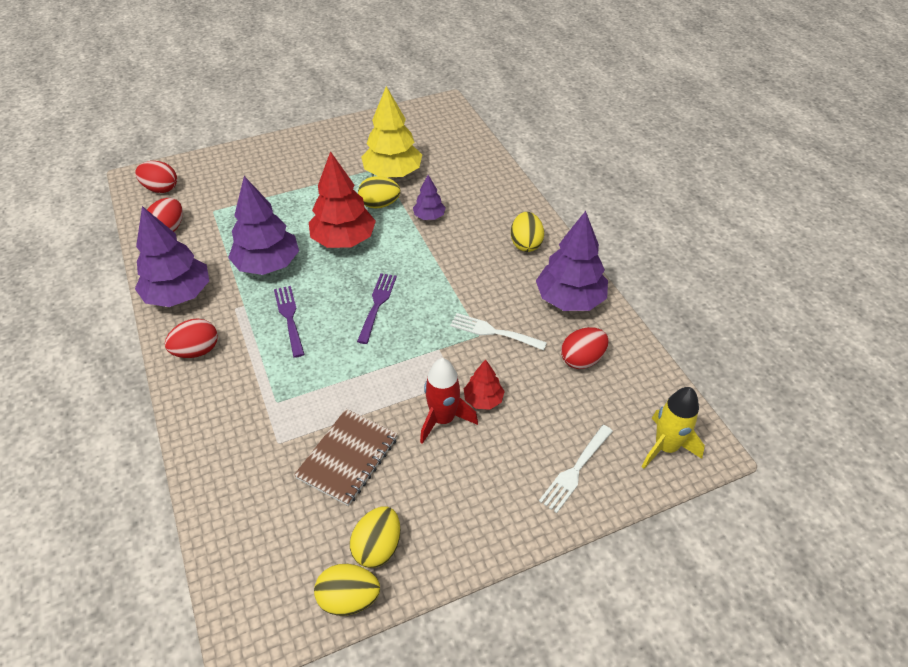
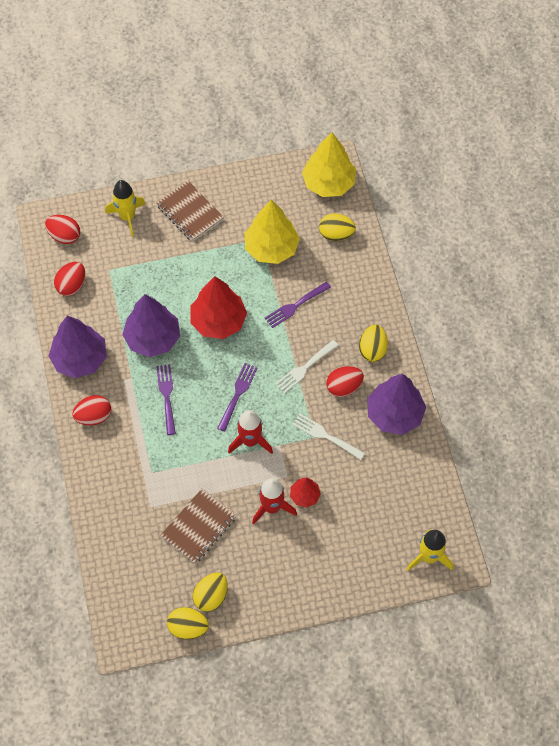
camera: 10 degrees right, 15 degrees up
yellow egg [358,176,400,208] -> yellow egg moved to [319,213,356,241]
purple tree [413,175,446,220] -> purple fork [265,282,331,328]
white fork [539,425,613,513] -> white fork moved to [275,340,339,394]
red egg [561,327,608,369] -> red egg moved to [326,366,364,397]
none -> yellow rocket [105,180,145,237]
none -> brown notebook [156,181,224,242]
none -> red rocket [228,410,273,454]
none -> yellow tree [302,132,356,197]

